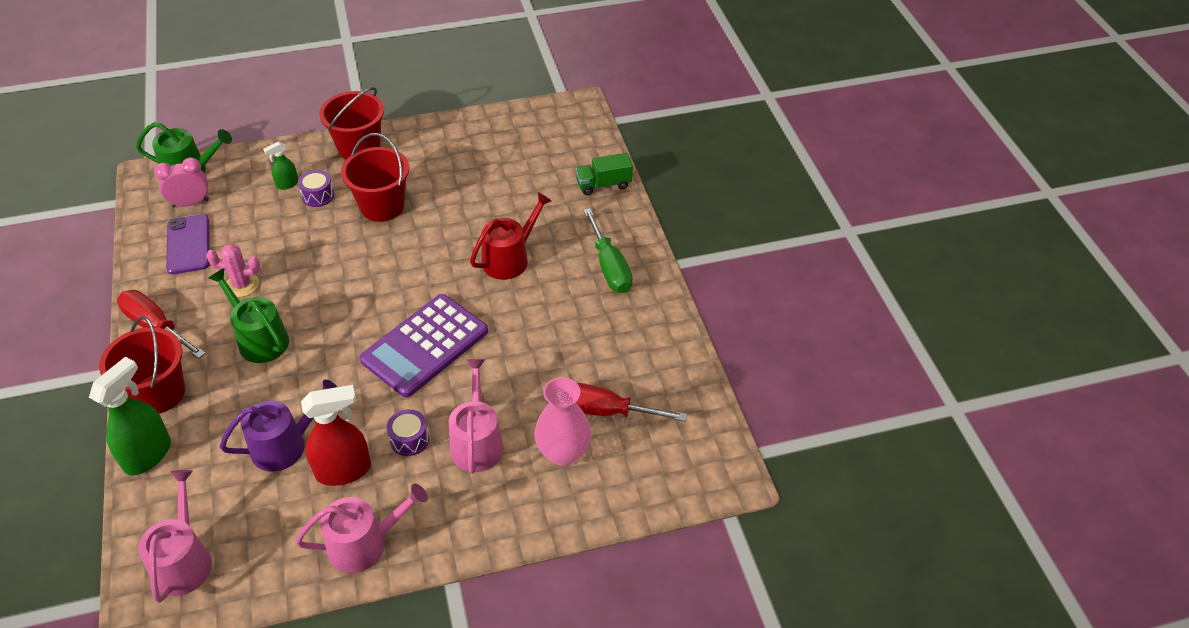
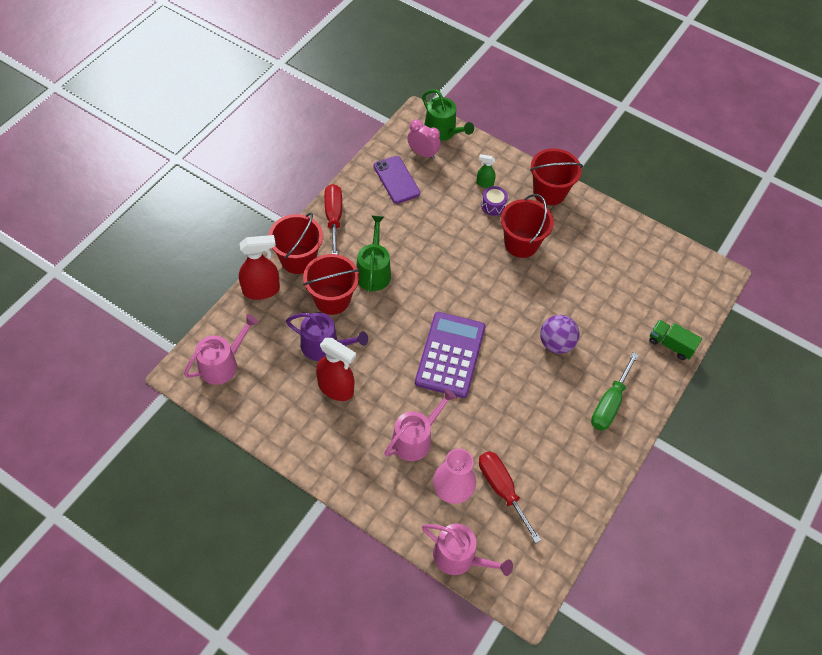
camera: 45 degrees right, 10 degrees up
green spray bottle [89,357,171,475] -> red spray bottle [239,235,280,300]
purple phone [166,214,210,274] -> purple phone turned 60 degrees counterclockwise [374,156,420,204]
pink cactus [206,244,260,297] -> none
pink watering can [295,484,428,573] -> pink watering can moved to [422,524,513,576]
purple calculator [360,294,488,398] -> purple calculator turned 105 degrees clockwise [415,312,485,398]
purple drum [387,409,429,456] -> none
red watering can [470,192,552,280] -> purple ball [540,315,579,354]
none -> red bucket [303,254,359,315]

